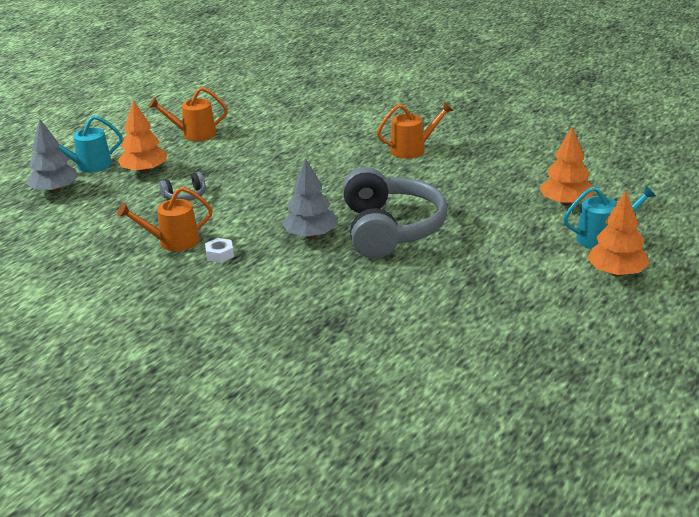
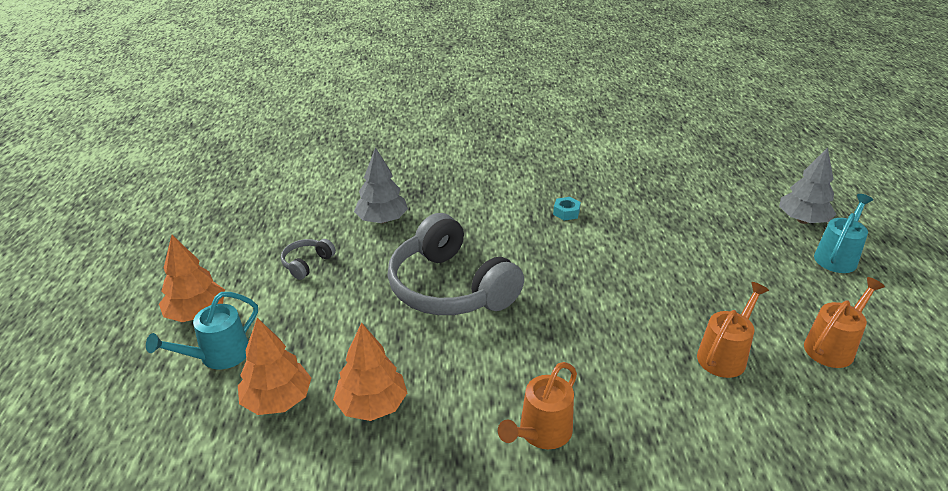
camera: 145 degrees right, 5 degrees up
orange watering can [117,187,213,251] -> orange watering can moved to [697,282,769,378]
orange tree [118,100,167,174] -> orange tree moved to [333,323,407,421]
grey headphones [159,172,206,201] -> grey headphones moved to [281,239,336,280]
white nut [205,238,234,263] -> turquoise nut [553,197,581,221]
grey tree [282,158,337,239] -> grey tree moved to [354,147,408,223]

